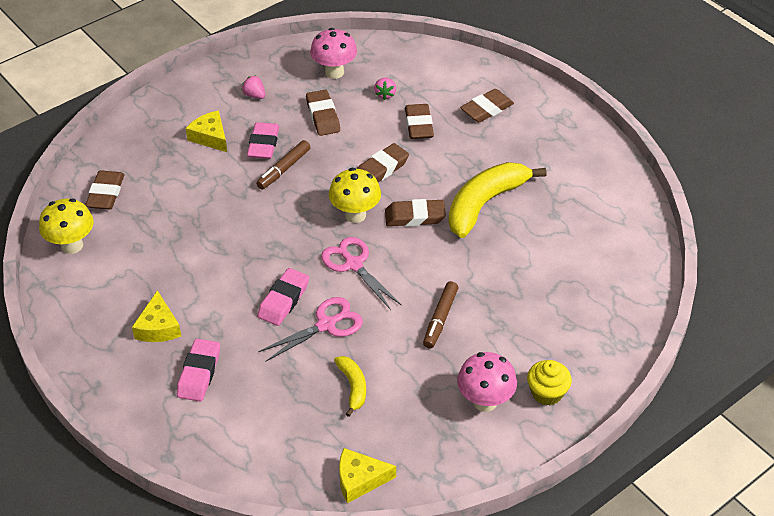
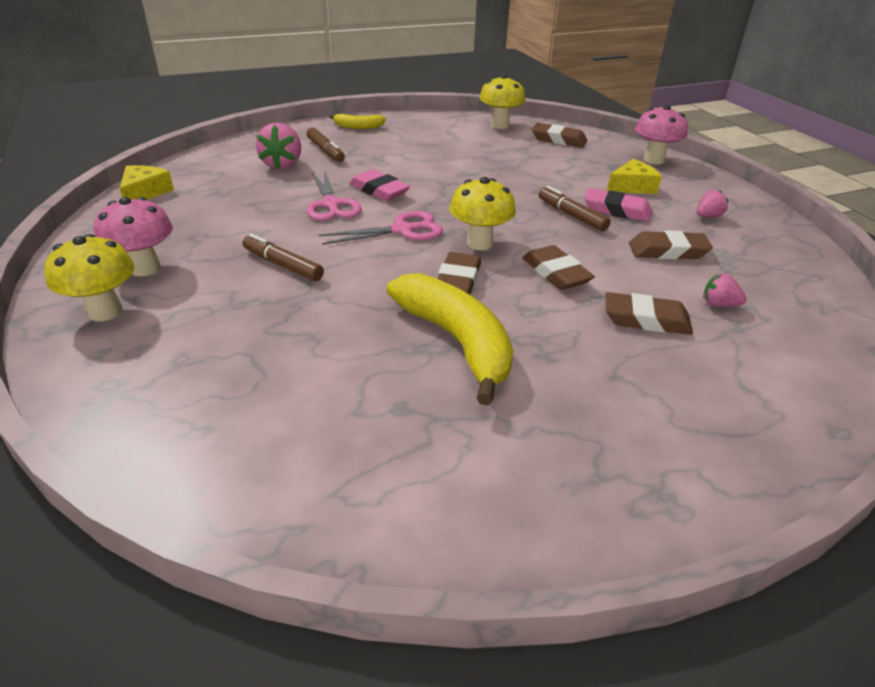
camera: 105 degrees right, 10 degrees down
yellow cheese [132,291,181,342] -> none
pink eraser [177,339,220,401] -> brown marker [307,127,345,162]
pink mushroom [310,28,357,79] -> pink mushroom moved to [635,105,688,164]
yellow banana [334,356,366,417] -> yellow banana moved to [329,114,386,129]
brown eraser [460,89,514,122] -> none
yellow cupcake [527,360,572,406] -> yellow mushroom [45,234,135,321]
none -> pink strawberry [256,123,301,170]

